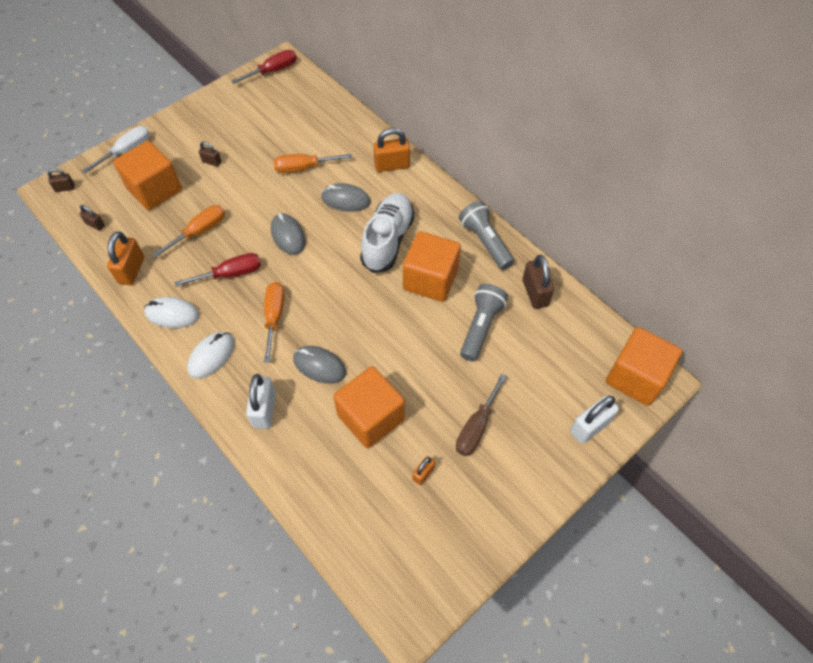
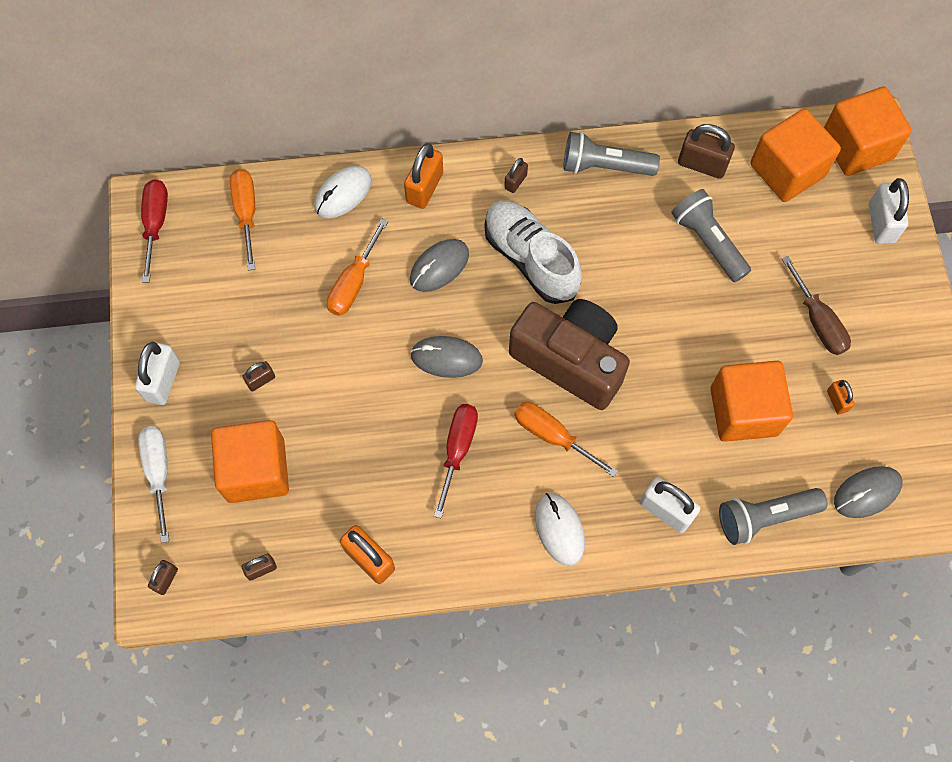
camera: 55 degrees left, 10 degrees up
white mouse [144,297,199,328] -> white mouse moved to [314,166,372,218]
orange screwdriver [152,205,225,258] -> orange screwdriver moved to [230,169,255,270]
grey mouse [293,346,346,384] -> grey mouse moved to [834,466,902,518]
orange cube [403,231,461,302] -> orange cube moved to [750,109,841,202]
none -> white padlock [135,342,180,405]
none -> brown padlock [504,158,528,193]
none -> brown camera [509,299,630,410]
none -> grey flashlight [719,488,828,545]

